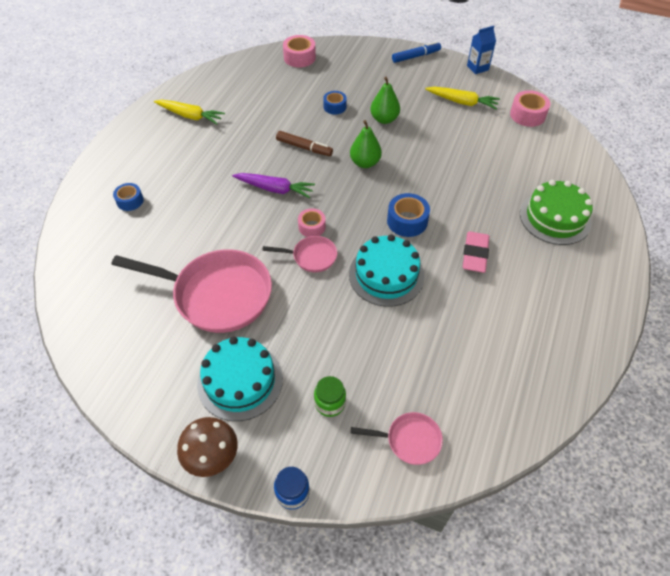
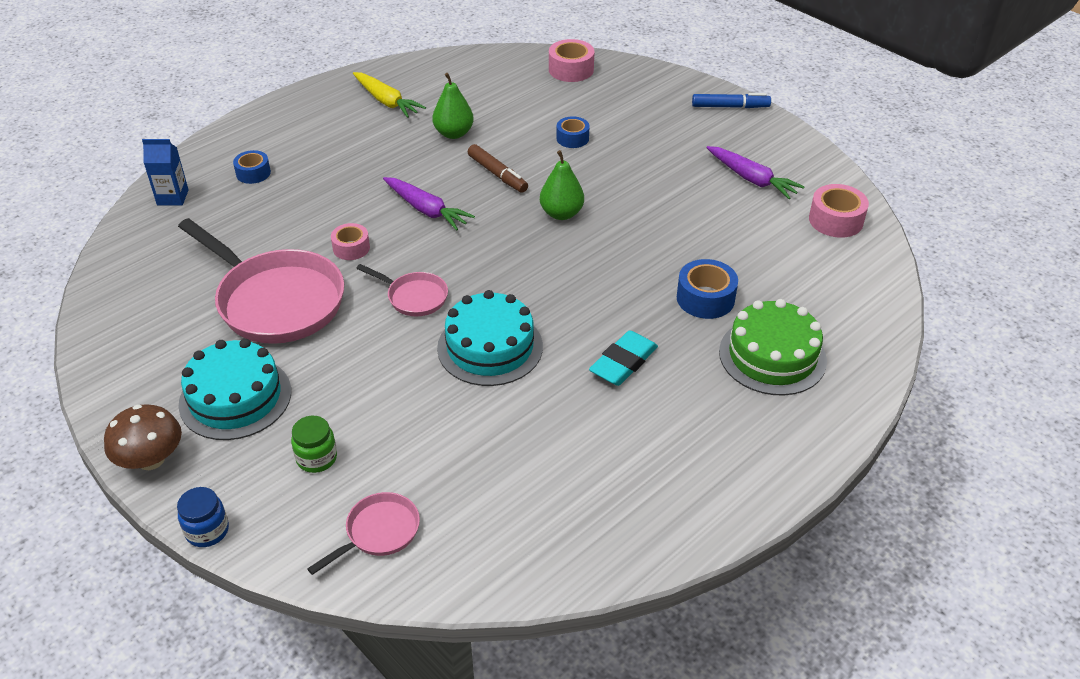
camera: 25 degrees right, 10 degrees down
pink tape [298,208,326,237] -> pink tape moved to [331,223,370,260]
pink pan [351,412,443,465] -> pink pan turned 75 degrees counterclockwise [307,492,420,575]
green pear [370,77,400,124] -> green pear moved to [432,73,474,139]
blue tape [387,193,430,237] -> blue tape moved to [677,259,738,319]
yellow carrot [425,87,500,110] -> purple carrot [706,146,805,199]
pink eraser [463,231,489,273] -> turquoise eraser [589,330,658,386]
blue carton [467,26,496,74] -> blue carton moved to [142,139,189,205]

